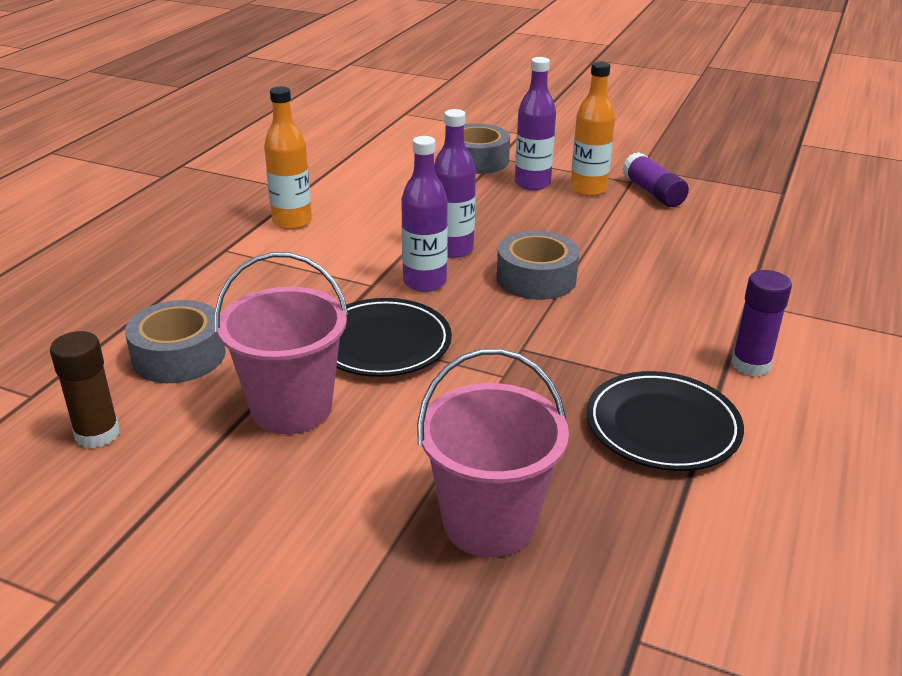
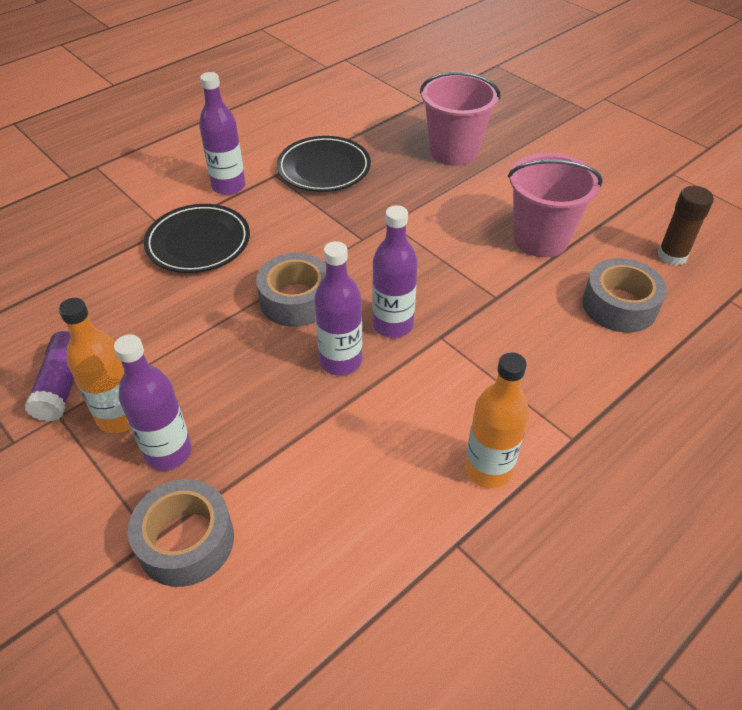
camera: 155 degrees left, 15 degrees up
black plate [336,298,452,377] -> black plate moved to [144,204,250,273]
purple glue stick [731,270,792,376] -> purple bottle [199,72,245,195]

